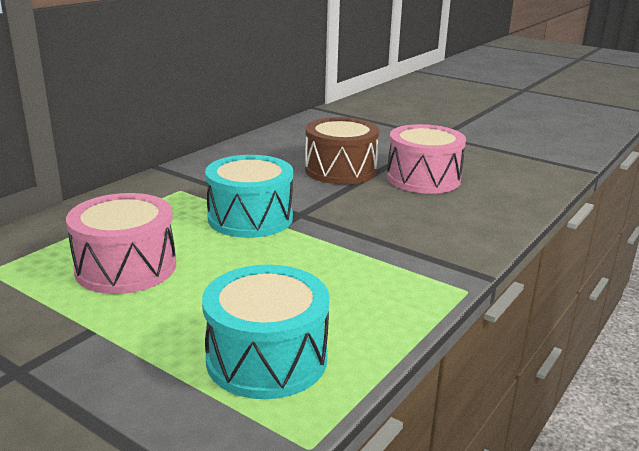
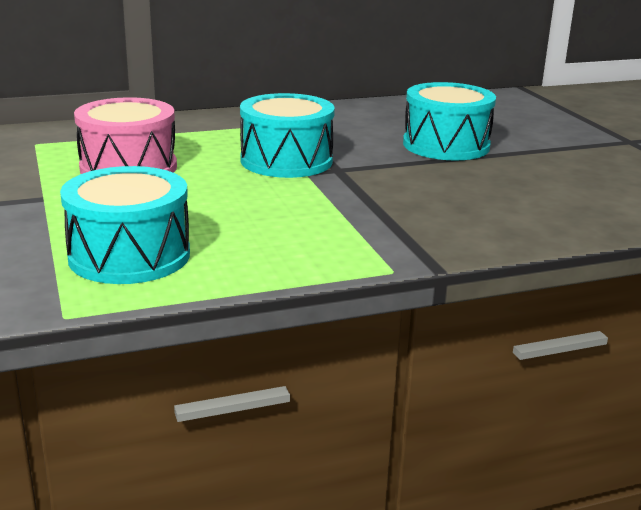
camera: 35 degrees right, 0 degrees up
brown drum [305,117,379,184] -> turquoise drum [403,82,496,161]
pink drum [387,124,466,194] -> none

